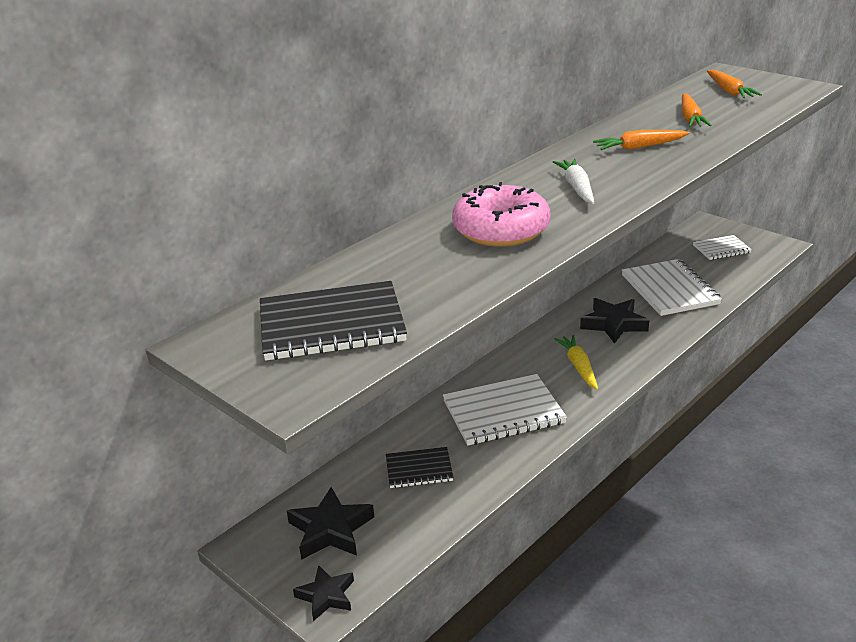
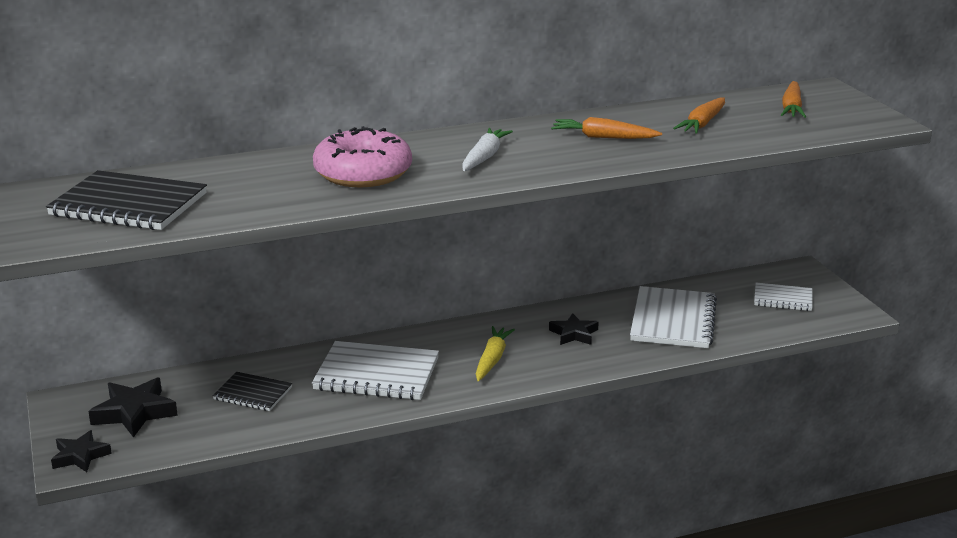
camera: 25 degrees right, 5 degrees down
black star [580,298,649,344] -> black star [549,313,599,345], size x0.65

